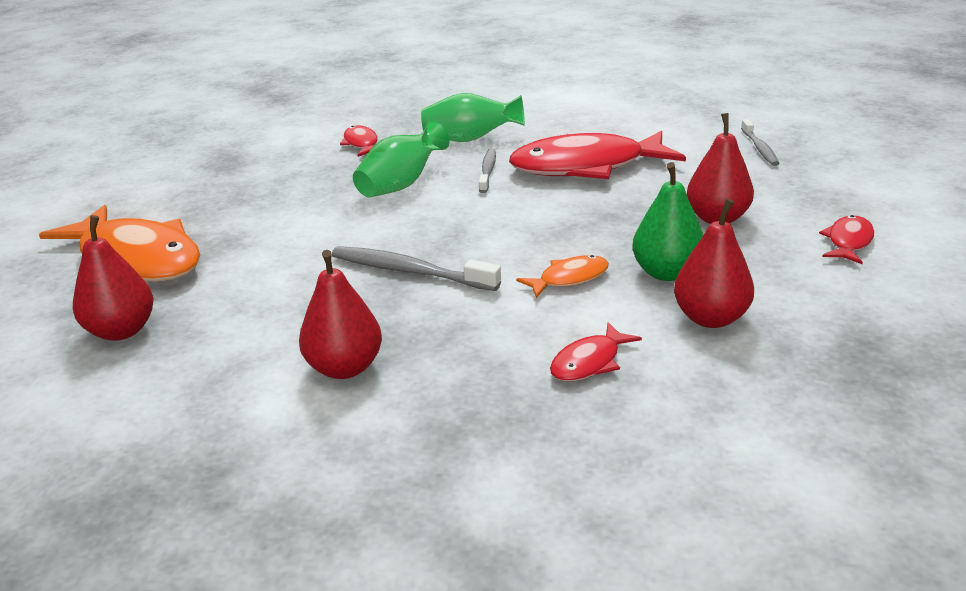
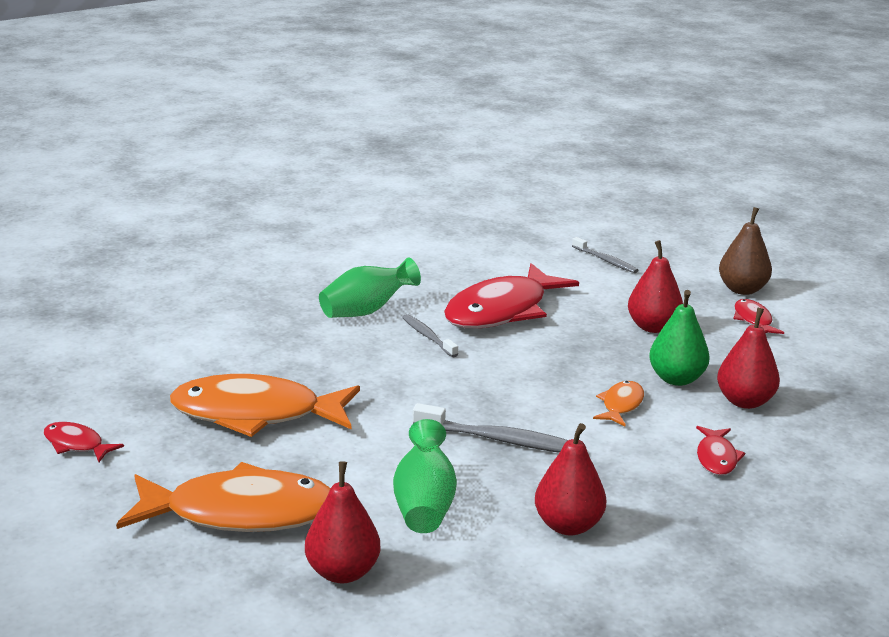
camera: 40 degrees left, 5 degrees down
grey toothbrush [332,246,501,291] -> grey toothbrush turned 150 degrees counterclockwise [413,403,568,453]
red fish [340,125,378,157] -> red fish moved to [43,422,124,462]
green vase [353,121,450,198] -> green vase moved to [393,419,457,533]
none -> orange fish [170,374,360,437]
none -> brown pear [719,207,772,295]

